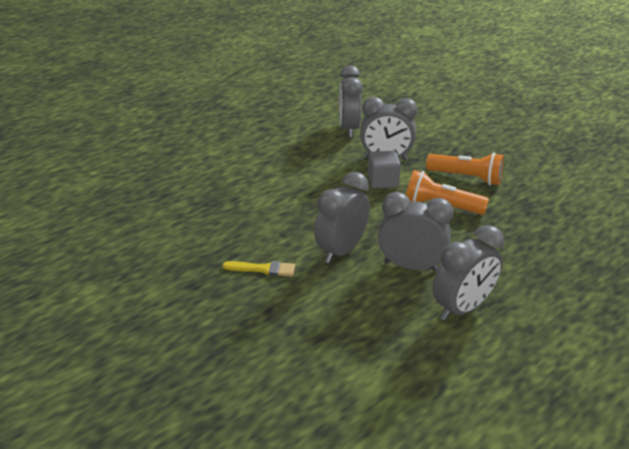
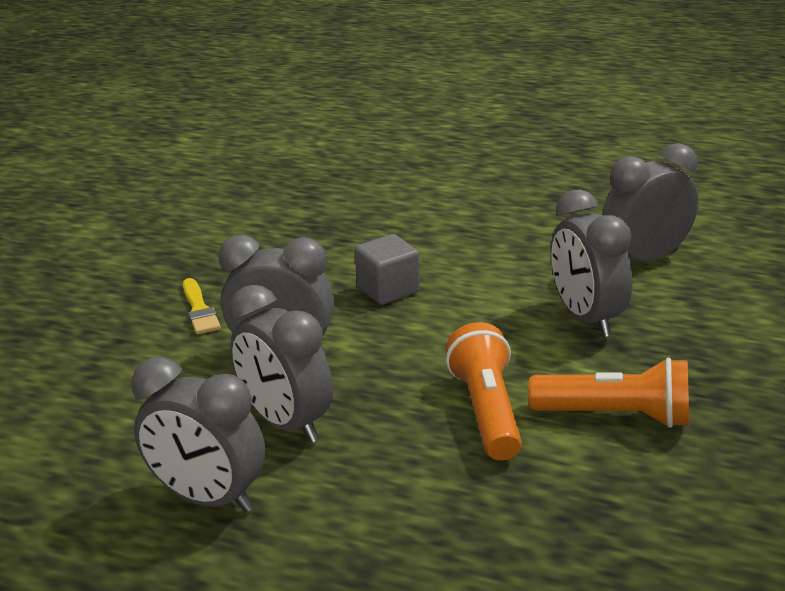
camera: 65 degrees right, 5 degrees down
grey cube [367,151,401,189] -> grey cube moved to [355,234,420,305]
grey clock [378,192,454,271] -> grey clock turned 150 degrees clockwise [229,285,333,443]
orange flashlight [426,153,504,185] -> orange flashlight turned 75 degrees counterclockwise [528,358,689,428]

